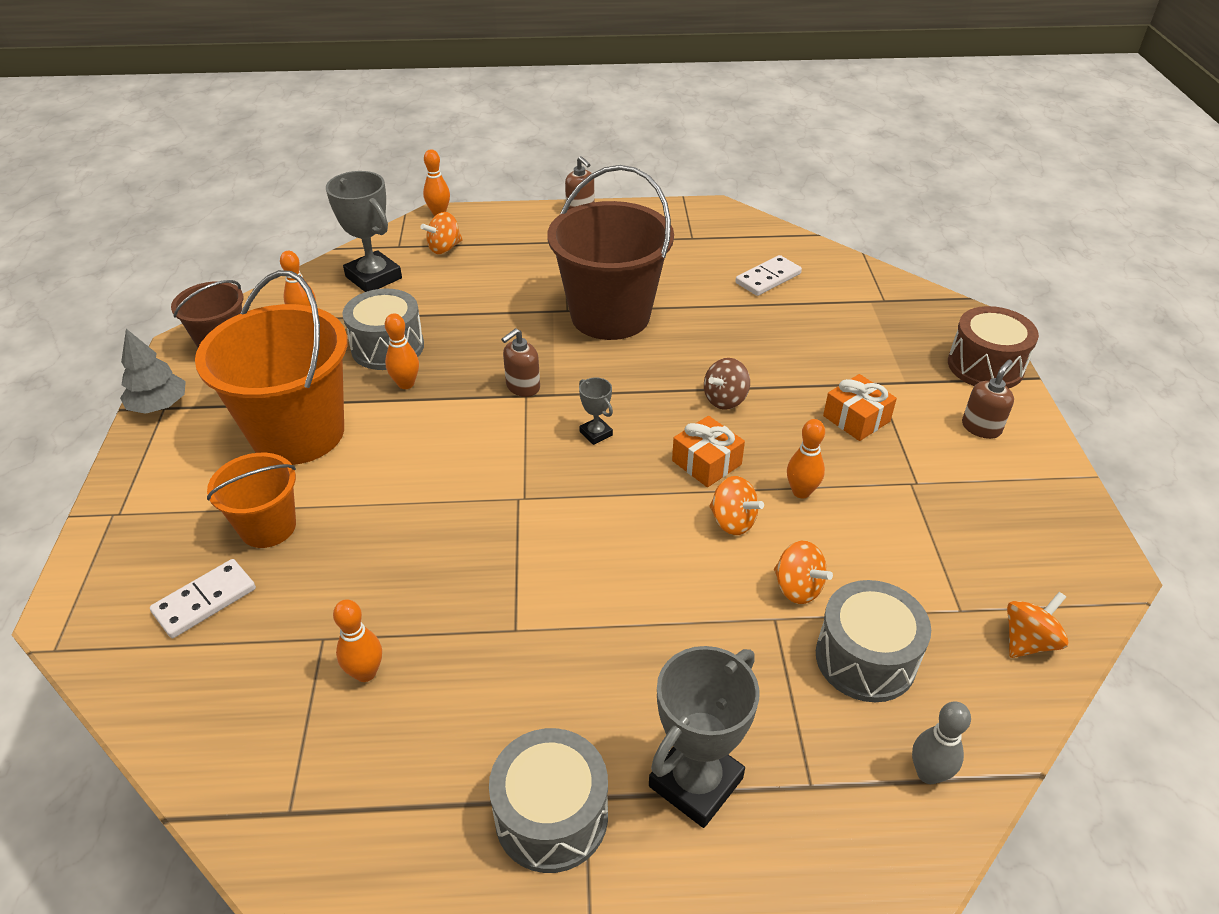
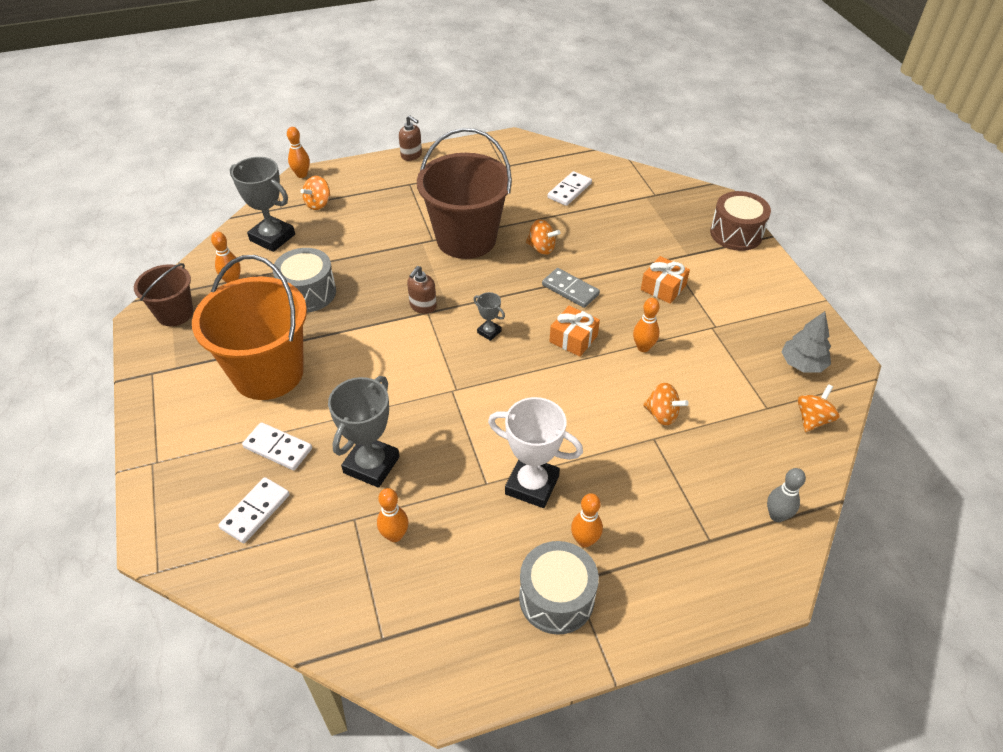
camera: 15 degrees left, 5 degrees up
grey tree [120,329,186,414] -> grey tree moved to [781,311,831,373]
orange bucket [207,453,296,548] -> white domino [242,422,312,470]
orange bowling pin [385,313,419,389] -> orange bowling pin moved to [571,493,603,547]
grey trophy [649,646,760,828] -> grey trophy moved to [328,376,400,488]
brown spinning top [704,358,750,410] -> grey domino [542,268,600,308]
orange spinning top [709,476,764,535] -> orange spinning top moved to [526,219,561,255]
grey drum [816,580,931,702] -> none
brown soap dispenser [962,360,1014,439] -> none
none -> white trophy [488,397,583,508]

